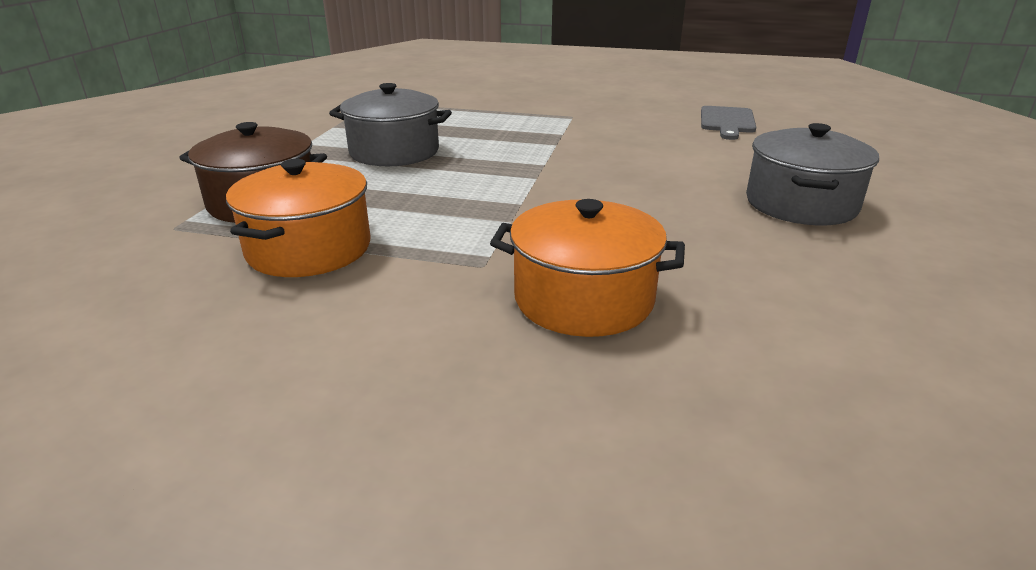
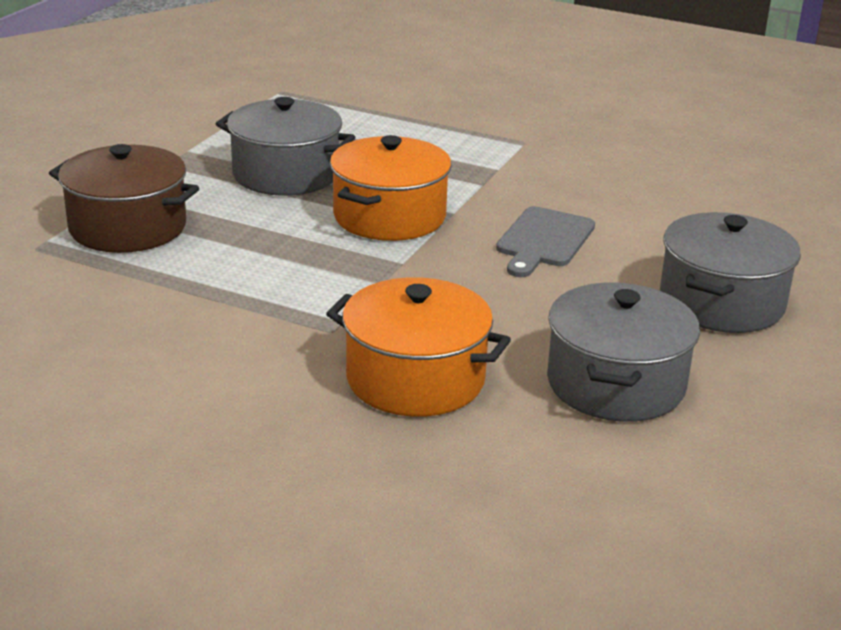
camera: 10 degrees right, 0 degrees up
orange pot [226,159,370,277] -> orange pot moved to [330,135,451,241]
grey cutting board [701,106,756,140] -> grey cutting board moved to [496,206,595,277]
none -> grey pot [547,283,700,422]

